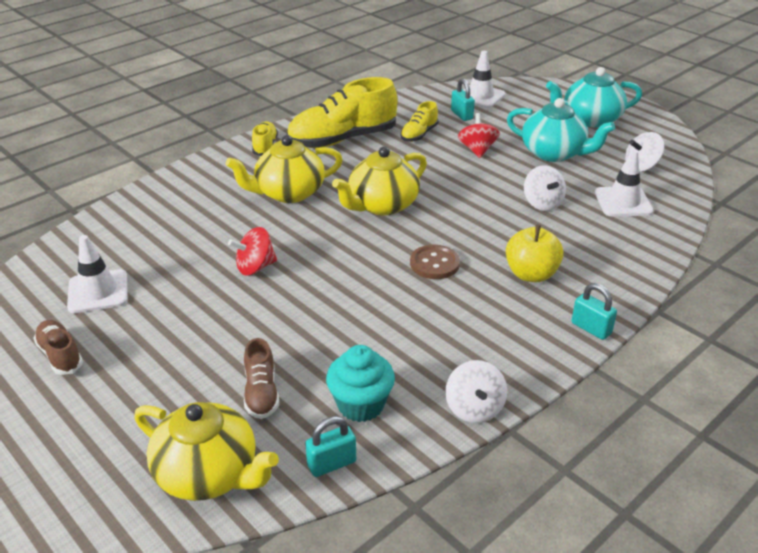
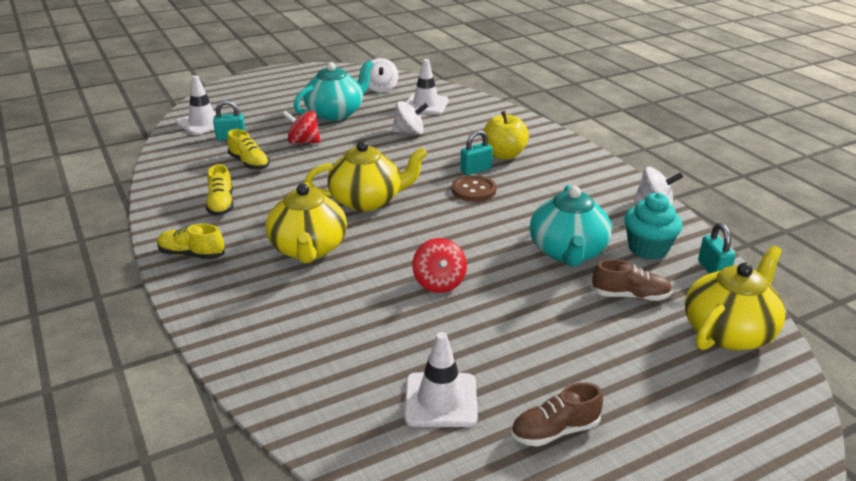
camera: 75 degrees left, 5 degrees down
yellow shoe [287,77,397,148] -> yellow shoe [206,164,234,216], size x0.49
yellow teapot [332,146,427,216] -> yellow teapot turned 75 degrees counterclockwise [305,141,427,212]
turquoise teapot [546,67,642,127] -> turquoise teapot moved to [530,185,612,267]
turquoise padlock [572,283,617,340] -> turquoise padlock moved to [460,130,493,175]

